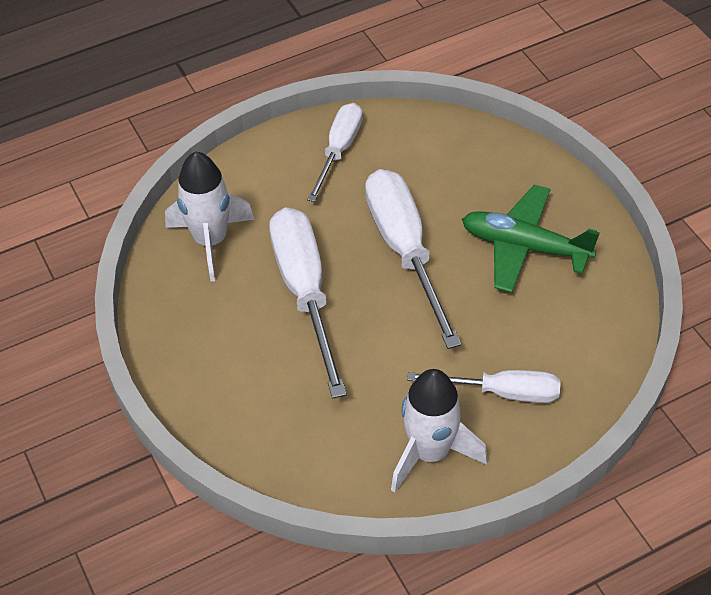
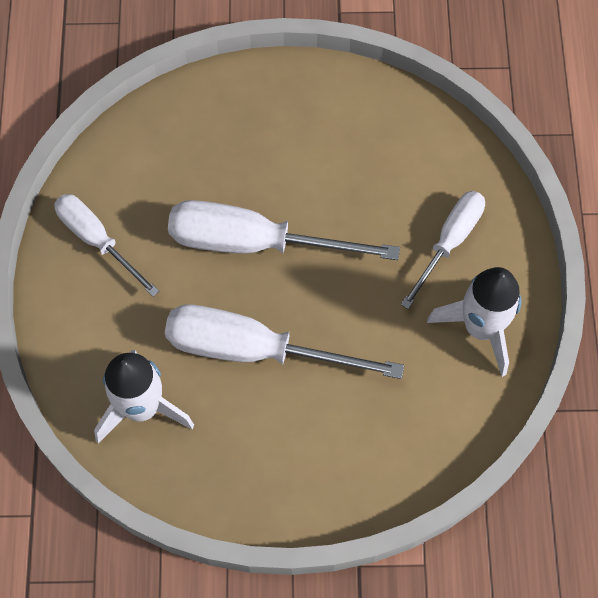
camera: 65 degrees left, 15 degrees up
green plane [462,185,600,293] -> none

